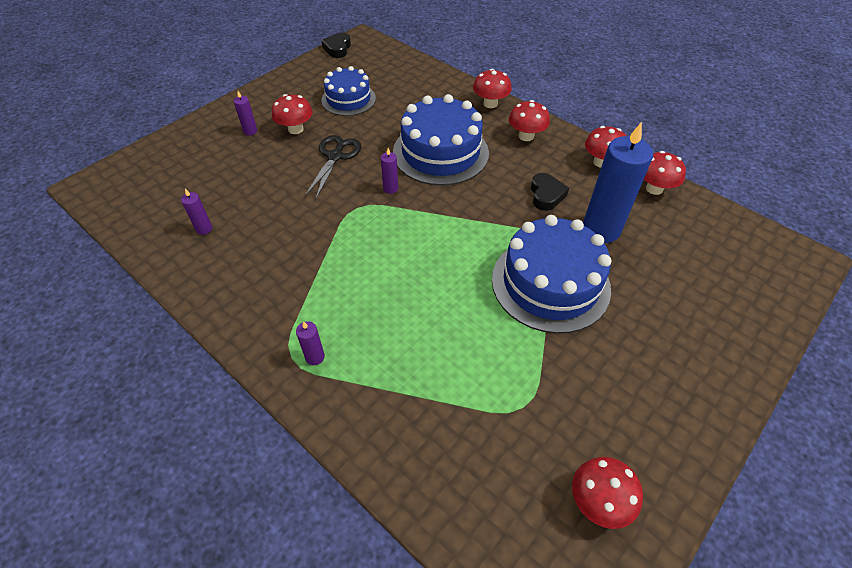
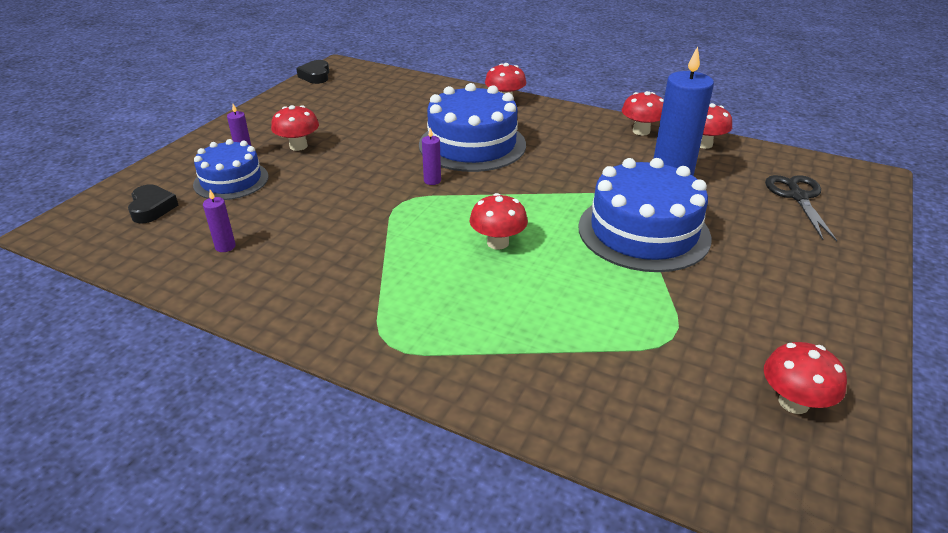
camera: 15 degrees left, 15 degrees down
purple candle [296,321,325,365] -> none
black scissors [305,135,361,198] -> black scissors moved to [765,175,837,241]
blue cake [321,66,376,116] -> blue cake moved to [193,139,269,200]
red mushroom [509,100,550,141] -> red mushroom moved to [470,193,528,250]
black heart [531,173,569,211] -> black heart moved to [128,184,178,223]

